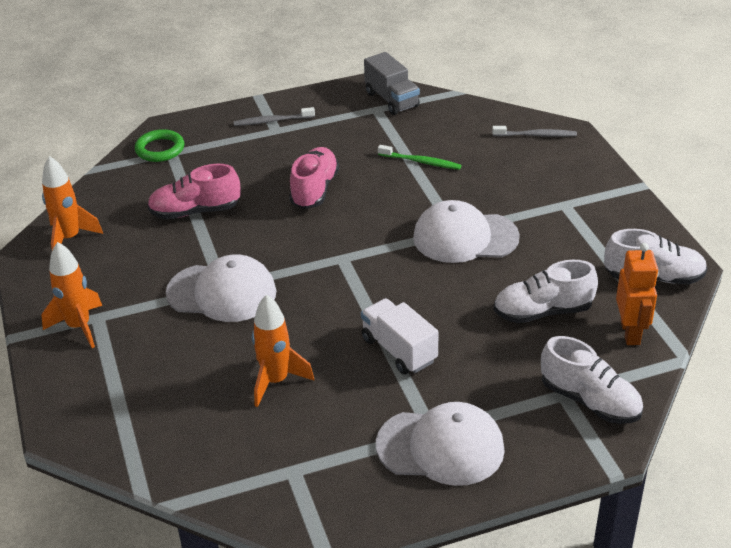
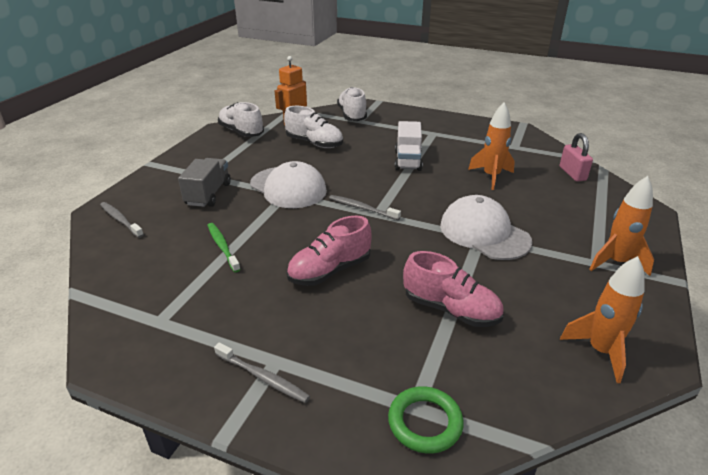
camera: 140 degrees left, 5 degrees down
grey truck [364,52,420,115] -> grey truck moved to [178,158,231,207]
white cap [376,402,505,486] -> none
none -> grey toothbrush [329,195,401,220]
none -> pink padlock [560,133,593,182]

